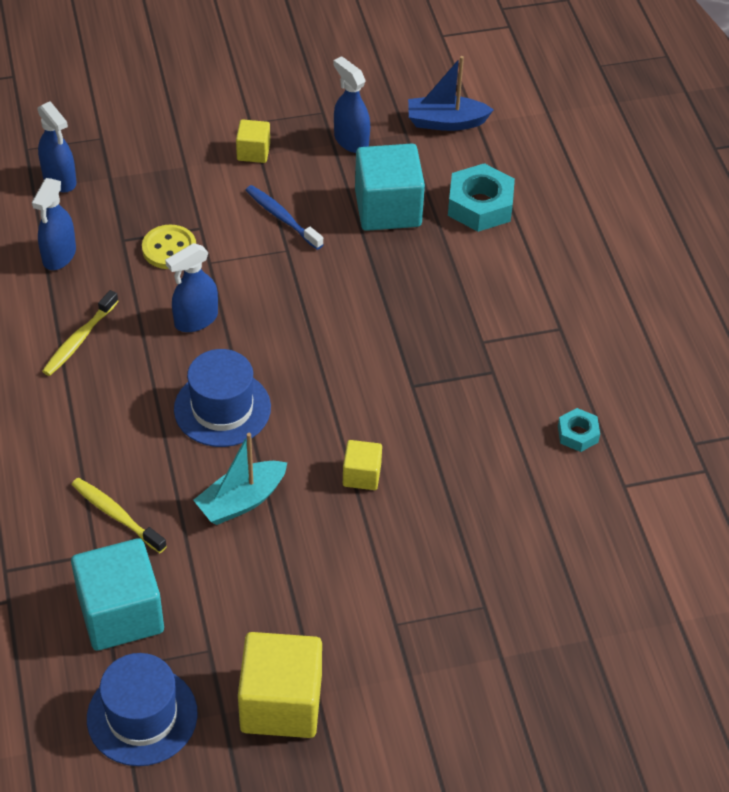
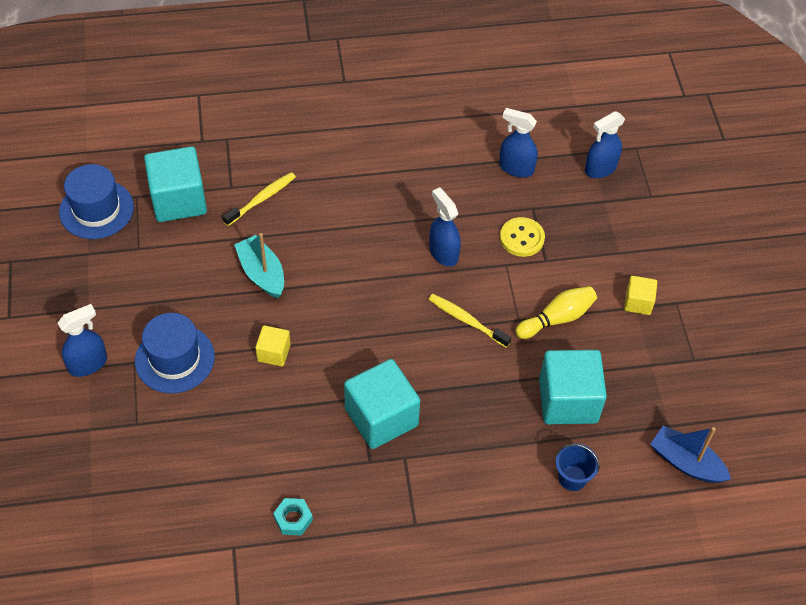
camera: 95 degrees right, 5 degrees up
yellow toothbrush [42,290,119,376] -> yellow toothbrush moved to [428,294,511,348]
blue hat [174,349,271,447] -> blue hat moved to [135,313,215,393]
yellow cube [238,632,322,738] -> none
blue toothbrush [246,185,324,250] -> yellow bowling pin [515,286,597,339]
blue spray bottle [333,56,370,153] -> blue spray bottle moved to [58,304,107,377]
blue boat [408,56,494,131] -> blue boat turned 60 degrees counterclockwise [650,425,731,483]
turquoise nut [448,163,515,232] -> blue bucket [555,443,600,491]
none -> turquoise cube [344,359,420,449]

